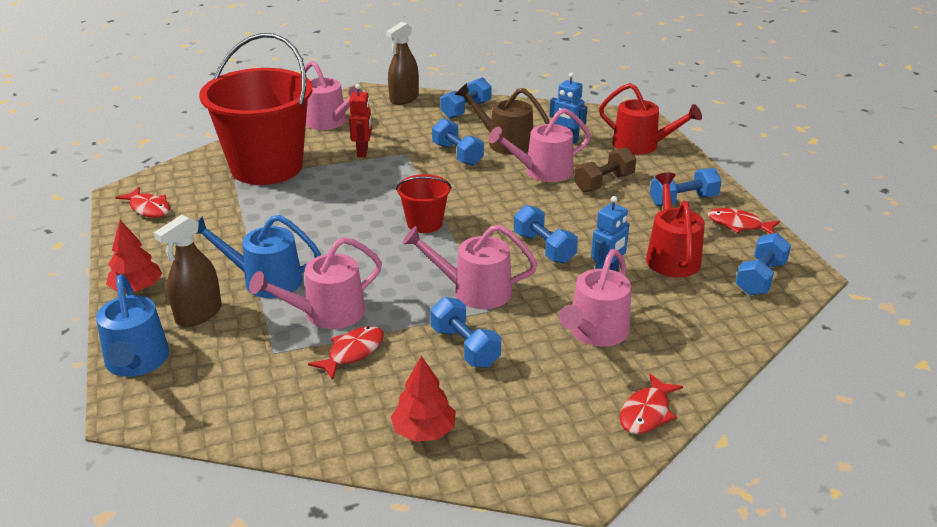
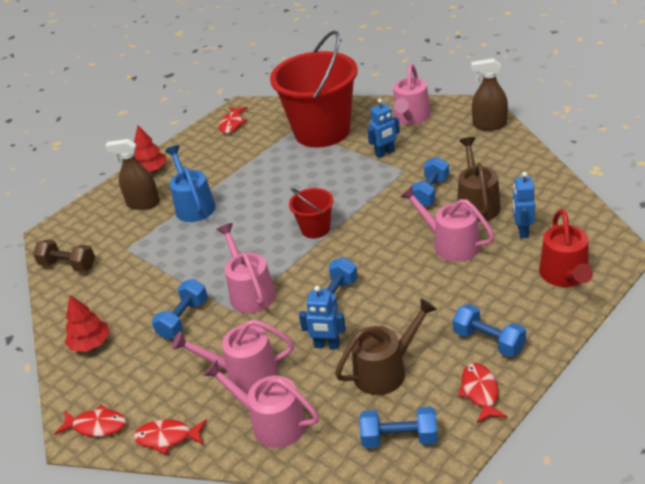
camera: 65 degrees right, 5 degrees up
blue watering can [96,274,170,377] -> none
pink watering can [249,237,382,329] -> pink watering can moved to [204,360,319,448]
red fish [308,326,384,380] -> red fish moved to [54,404,126,437]
red robot [349,84,372,157] -> blue robot [367,99,400,158]
blue dumbbell [440,77,492,119] -> none
brown dumbbell [574,147,636,192] -> brown dumbbell moved to [33,239,95,272]
red watering can [646,173,705,277] -> brown watering can [335,298,437,395]

